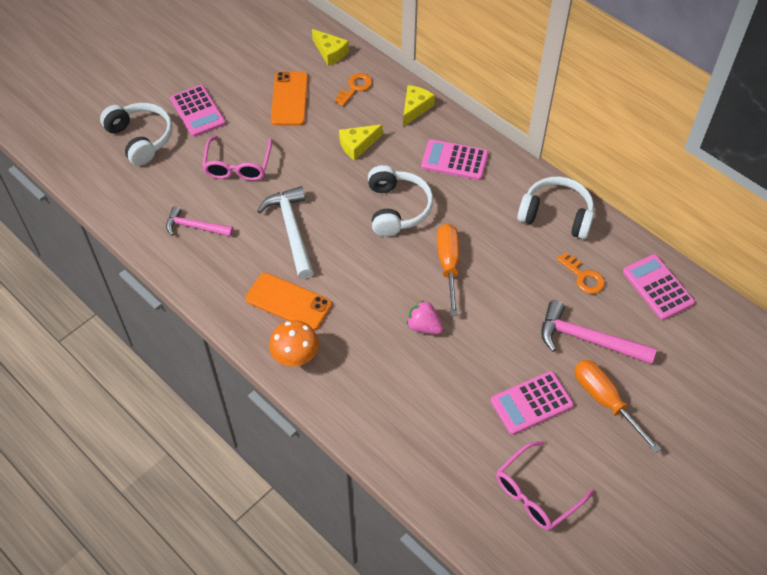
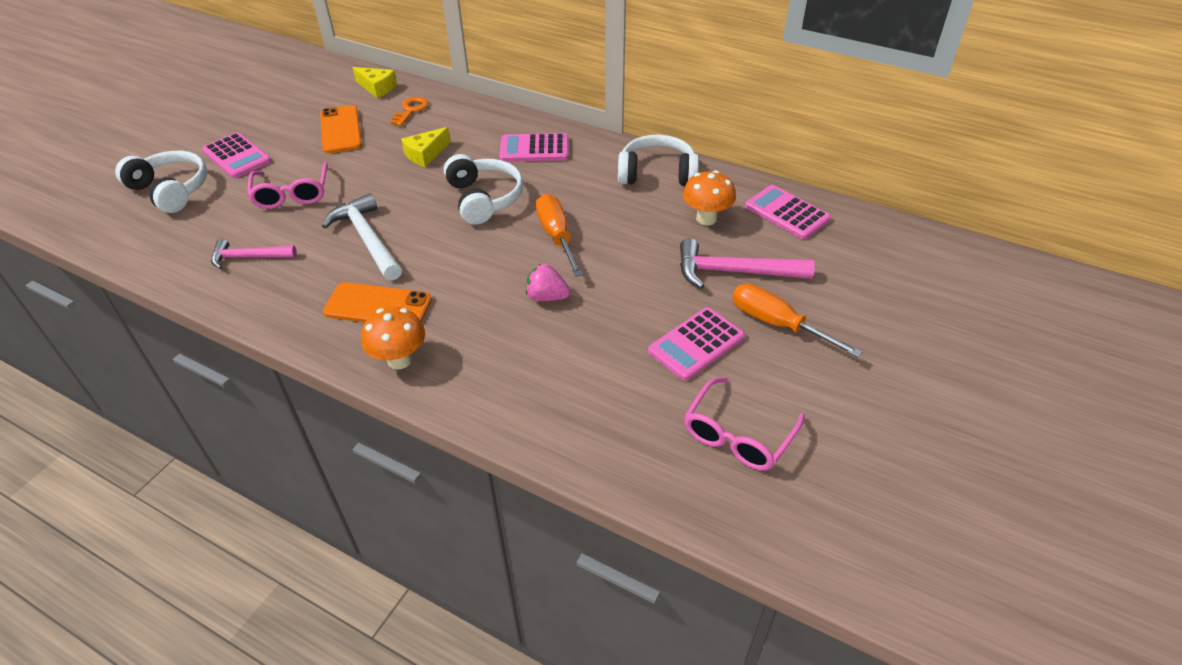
camera: 15 degrees left, 10 degrees down
yellow cheese [403,85,435,127] -> none
orange key [556,252,605,294] -> orange mushroom [683,170,736,225]

